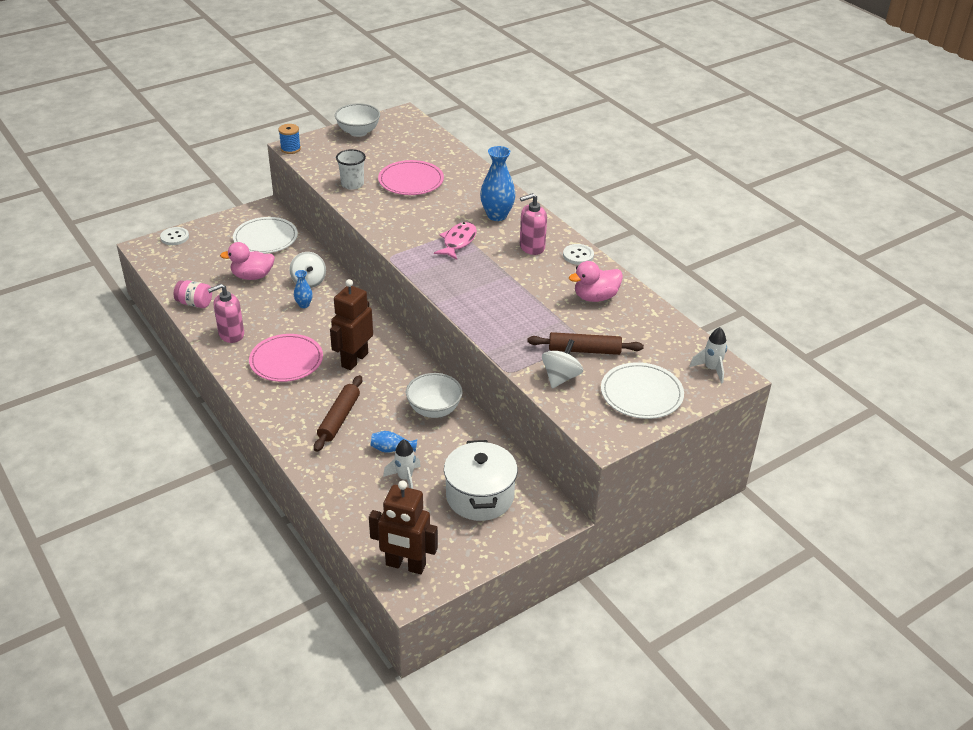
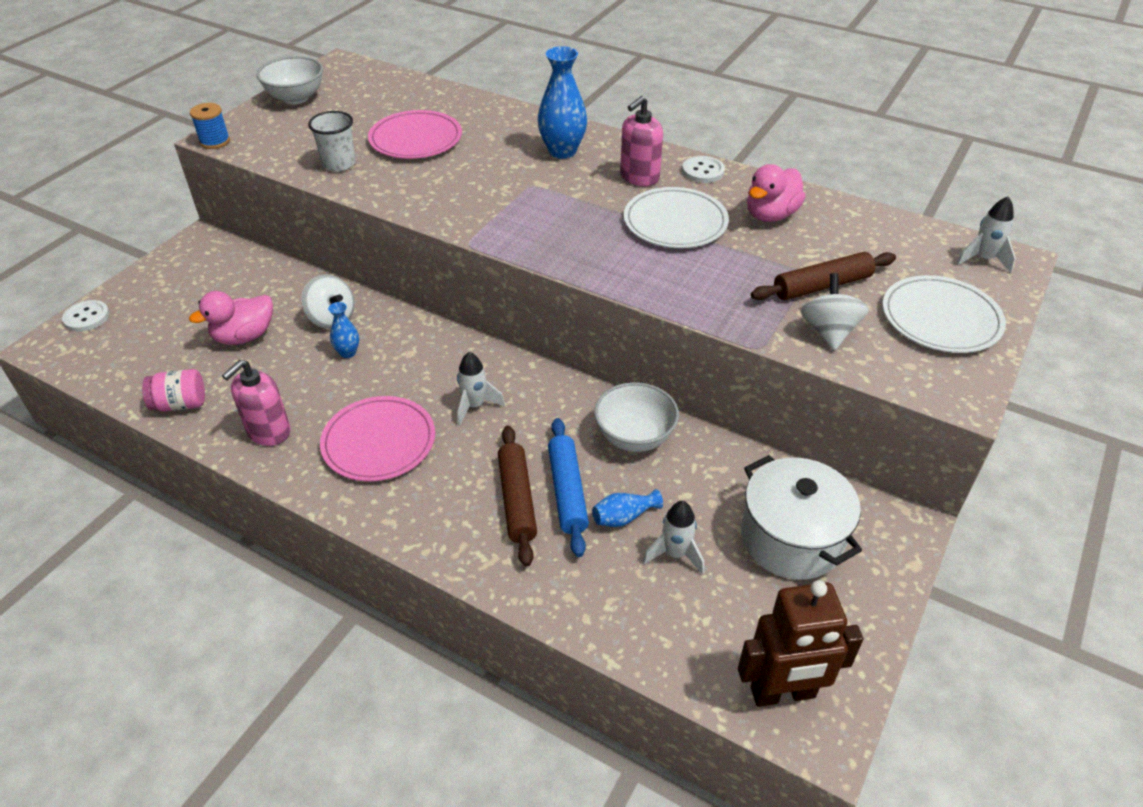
camera: 25 degrees left, 5 degrees up
white plate [233,217,298,254] -> white plate moved to [624,187,729,248]
brown robot [330,279,373,370] -> white rocket [457,352,505,426]
pink fish [434,222,477,260] -> none
none -> blue rolling pin [548,418,589,557]

